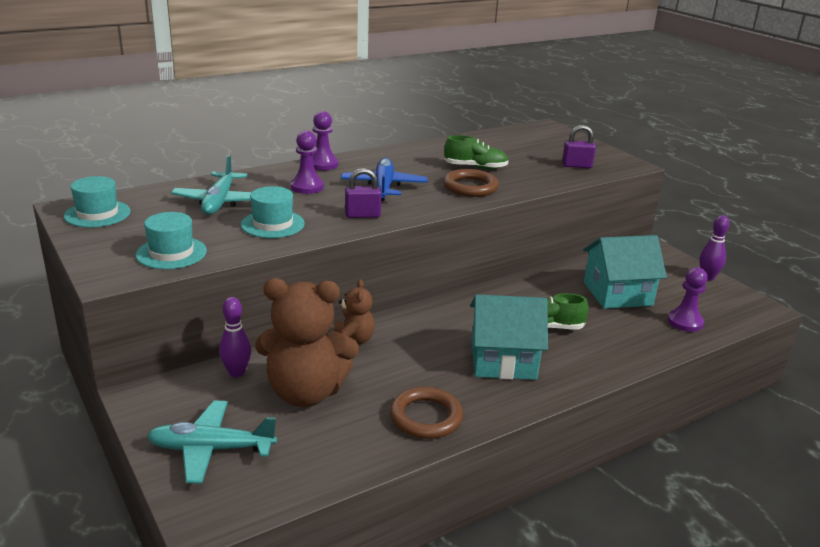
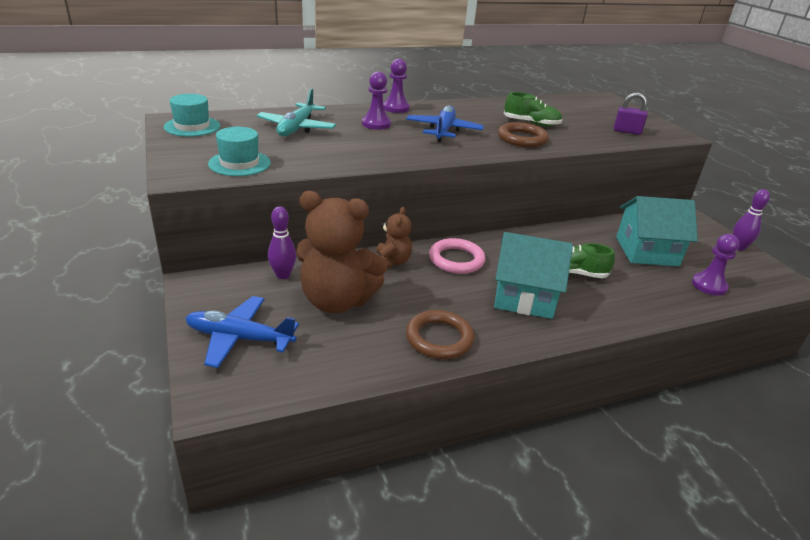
camera: 10 degrees right, 5 degrees up
turquoise plane [147,401,277,484] -> blue plane [185,296,299,368]
turquoise hat [241,186,305,238] -> none
purple padlock [345,168,382,218] -> none
none -> pink ring [429,238,486,274]

